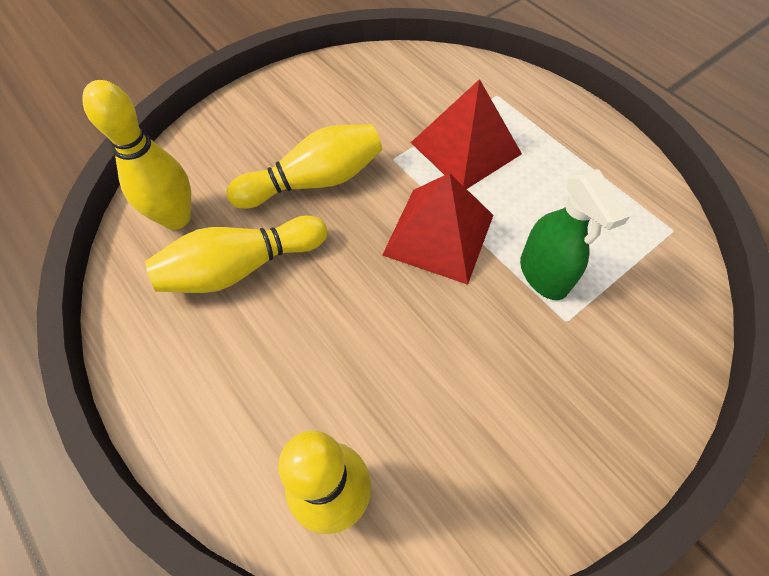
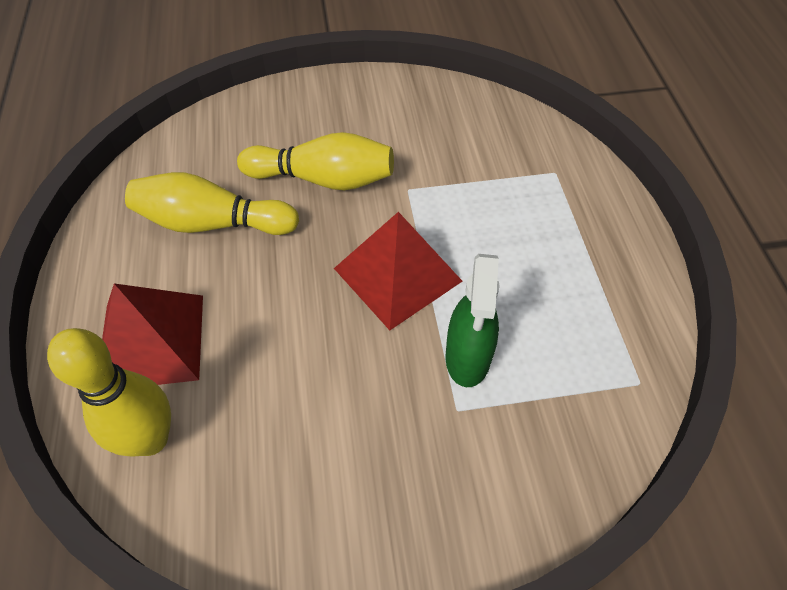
camera: 30 degrees right, 5 degrees down
yellow bowling pin [82,80,191,230] -> none
red pyramid [411,79,522,189] -> red pyramid moved to [102,283,203,385]

